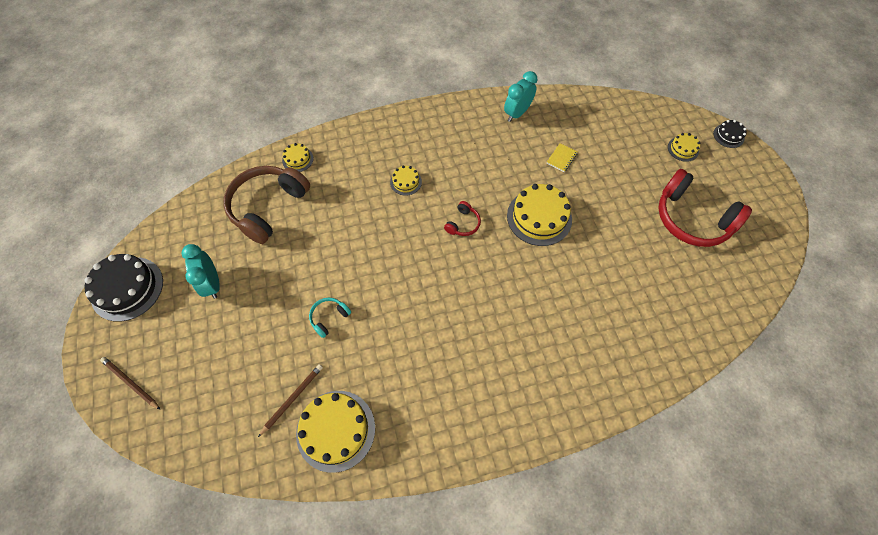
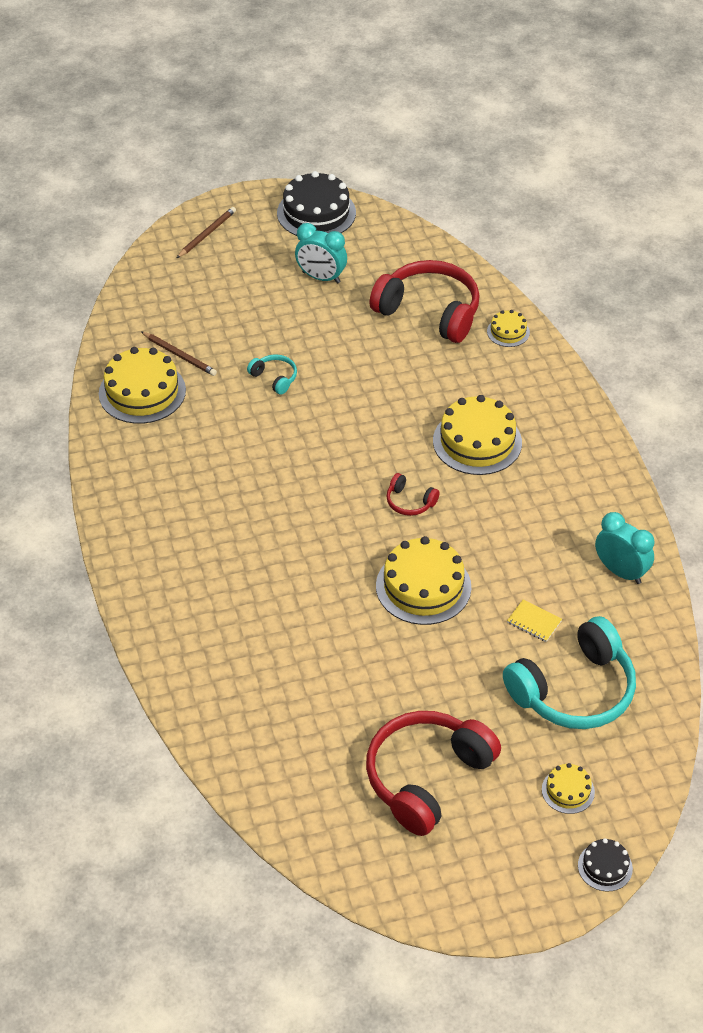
camera: 90 degrees right, 15 degrees down
turquoise clock [182,244,220,299] -> turquoise clock turned 135 degrees counterclockwise [295,223,347,284]
brown headphones [223,166,310,244] -> red headphones [369,260,480,343]
yellow cake [390,165,422,196] -> yellow cake [433,395,522,475], size x1.97
none -> turquoise headphones [503,616,636,729]

